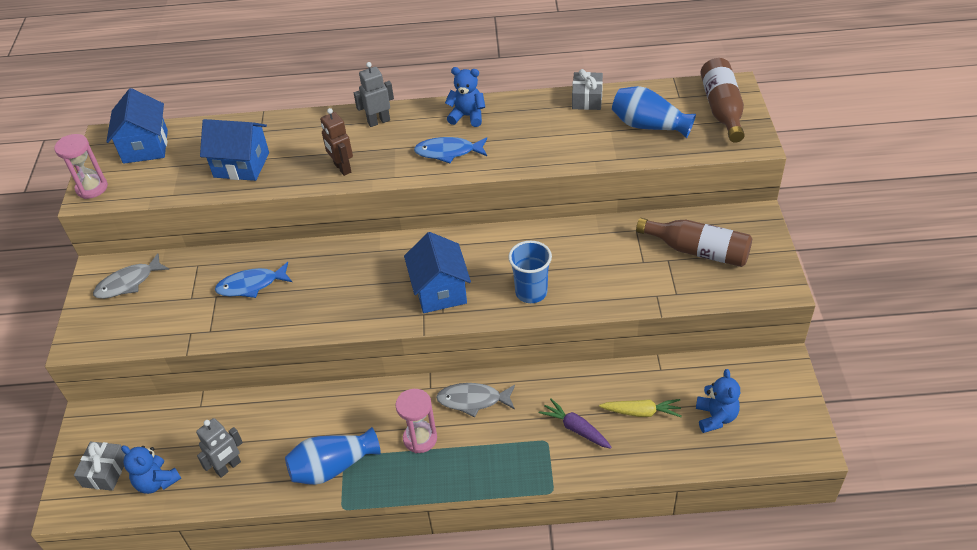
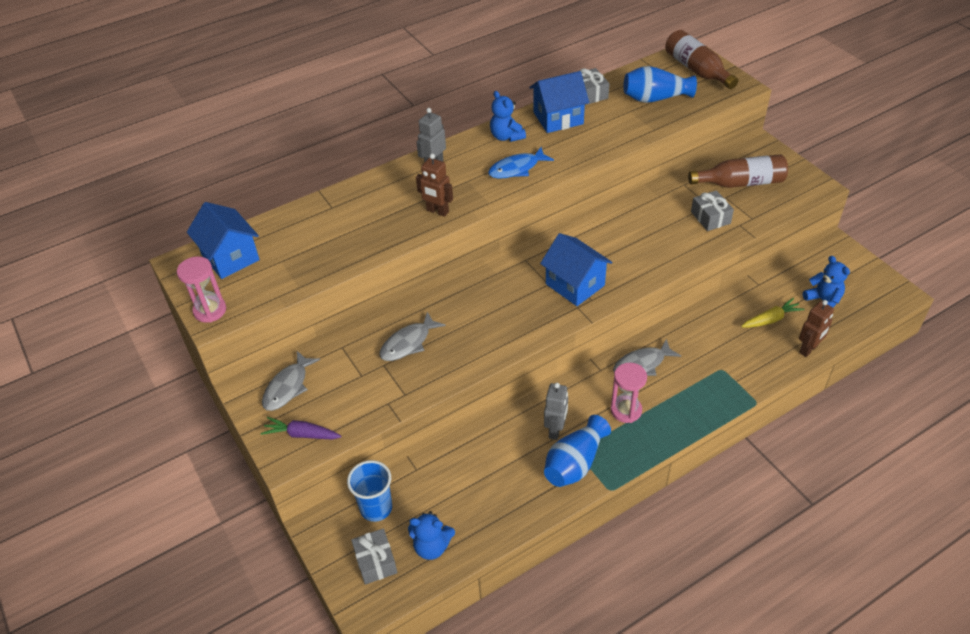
camera: 30 degrees left, 0 degrees up
grey robot [196,418,243,478] -> grey robot moved to [544,383,568,440]
blue house [200,119,269,181] -> blue house moved to [529,71,589,133]
blue fish [215,262,292,298] -> grey fish [379,312,446,361]
blue teddy bear [445,67,485,127] -> blue teddy bear turned 105 degrees counterclockwise [490,91,526,142]
blue cup [508,241,552,303] -> blue cup moved to [347,460,392,522]
purple carrot [539,398,612,449] -> purple carrot moved to [261,417,341,439]
none -> grey gift [691,190,734,231]
none -> brown robot [799,300,834,357]

